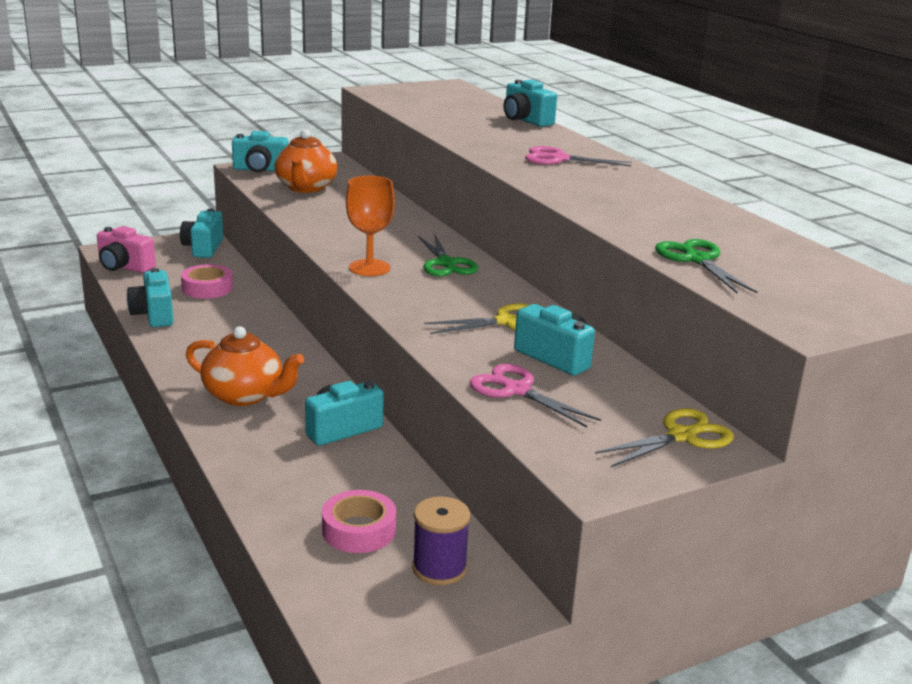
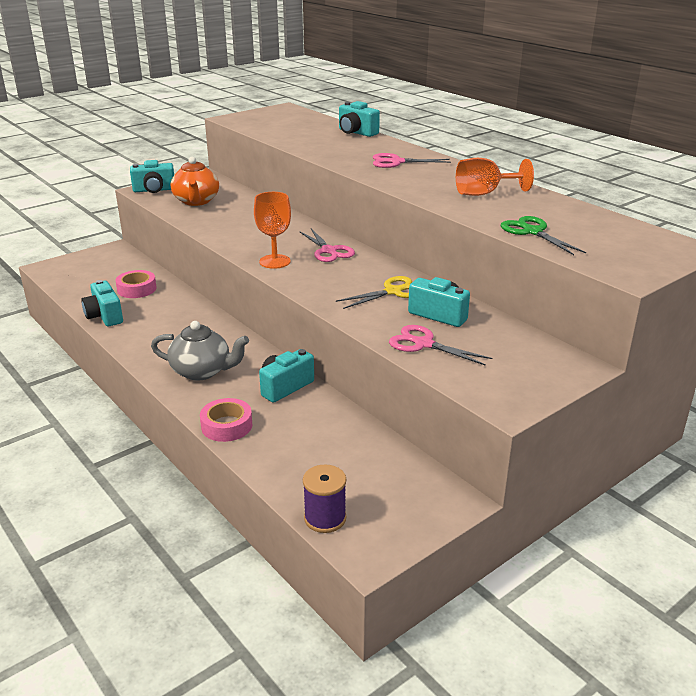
camera: 10 degrees left, 5 degrees up
pink camera [97,226,156,273] -> none
turquoise camera [180,209,223,258] -> none
orange teapot [186,326,304,406] -> grey teapot [151,321,249,381]
pink tape [322,490,396,553] -> pink tape moved to [200,398,252,442]
purple spool [412,496,470,585] -> purple spool moved to [303,464,346,533]
green scissors [418,233,478,277] -> pink scissors [299,229,355,262]
yellow scissors [595,408,734,467] -> none
none -> orange goblet [456,158,534,196]

